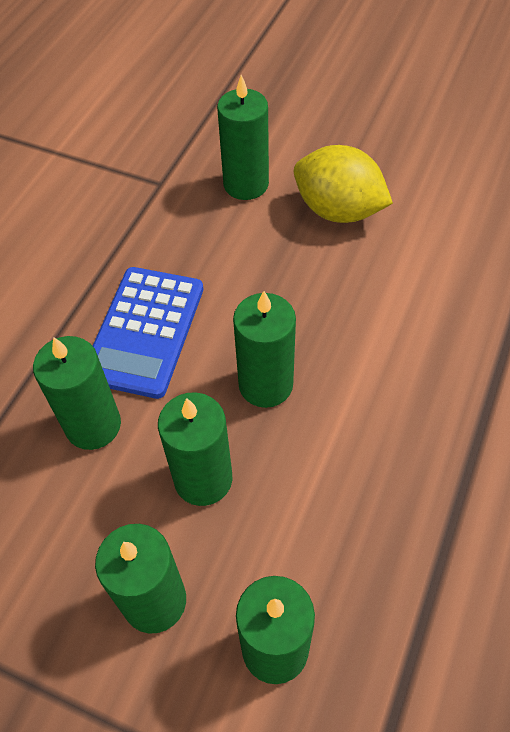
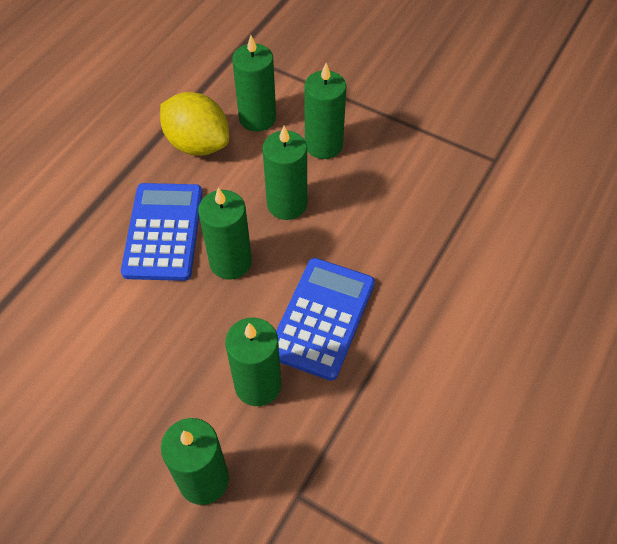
camera: 175 degrees left, 0 degrees up
green candle [33,336,121,450] -> green candle moved to [225,317,281,406]
yellow lemon [294,145,393,223] -> yellow lemon moved to [160,92,229,156]
none -> blue calculator [121,183,202,281]

